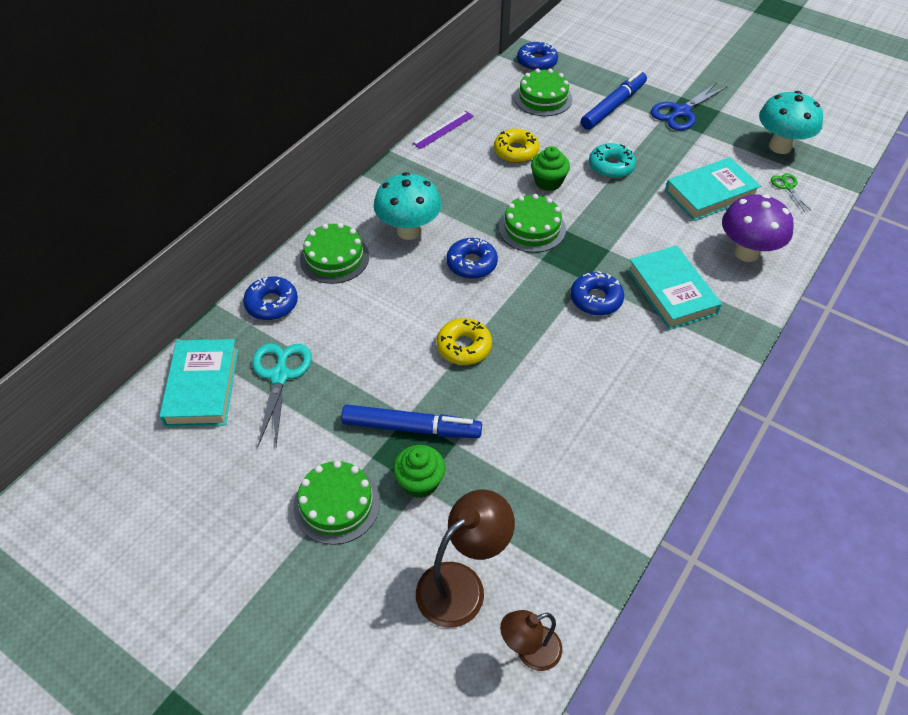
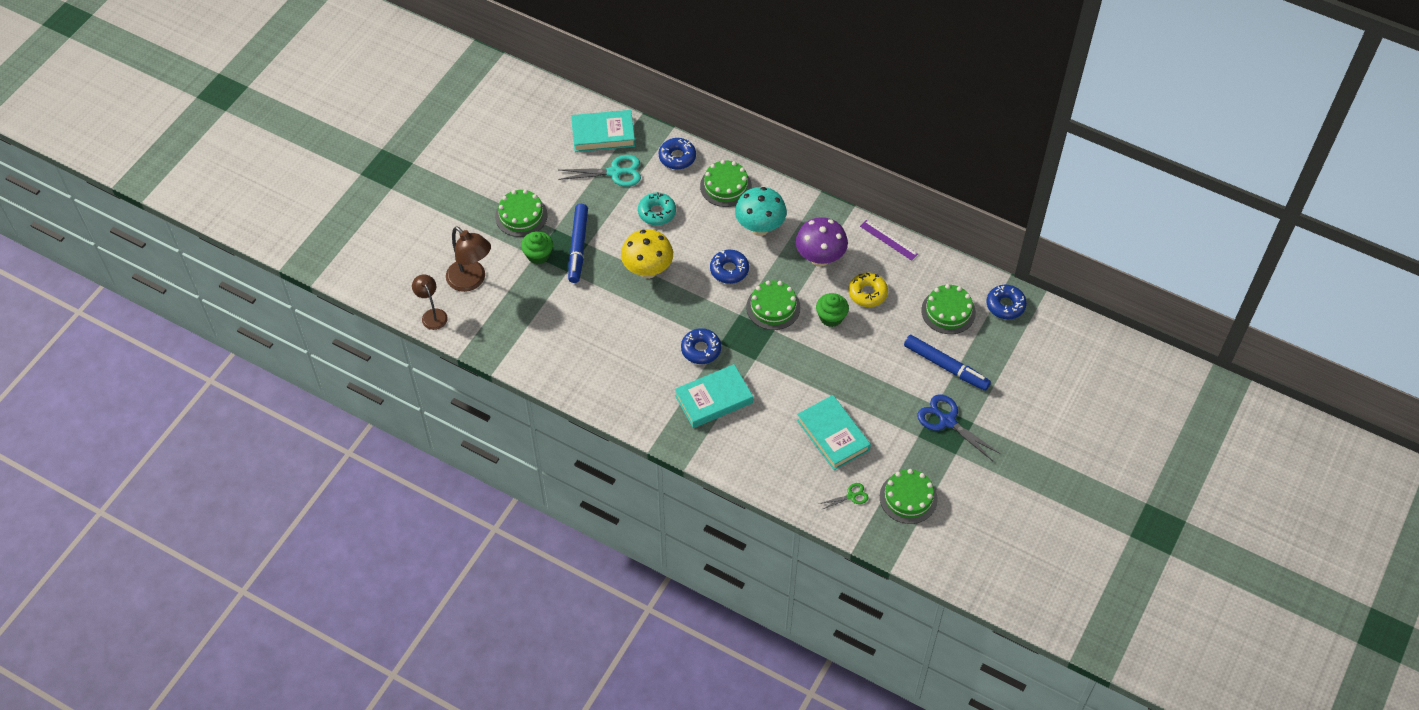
camera: 85 degrees right, 5 degrees up
yellow donut [436,318,492,365] -> yellow mushroom [621,229,673,279]
turquoise donut [589,143,636,179] -> turquoise donut moved to [638,192,676,225]
purple mushroom [722,194,794,262] -> purple mushroom moved to [795,217,848,267]
turquoise mushroom [759,91,823,154] -> green cake [880,469,938,524]

